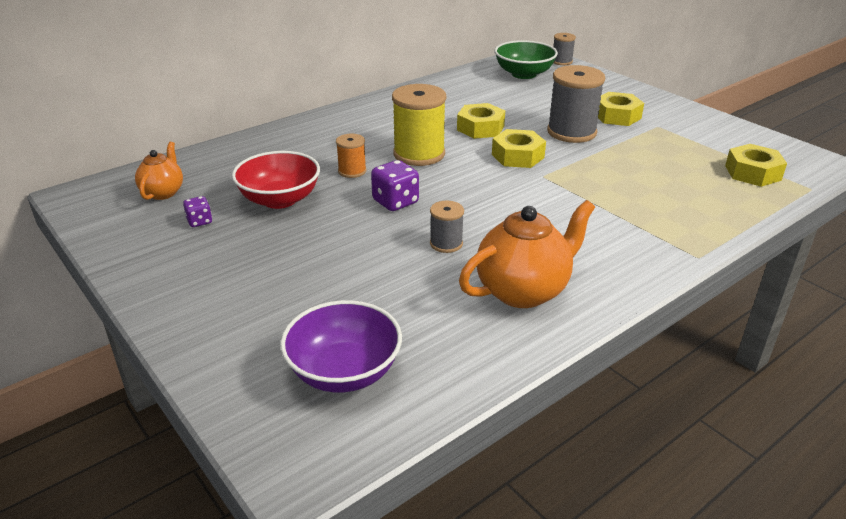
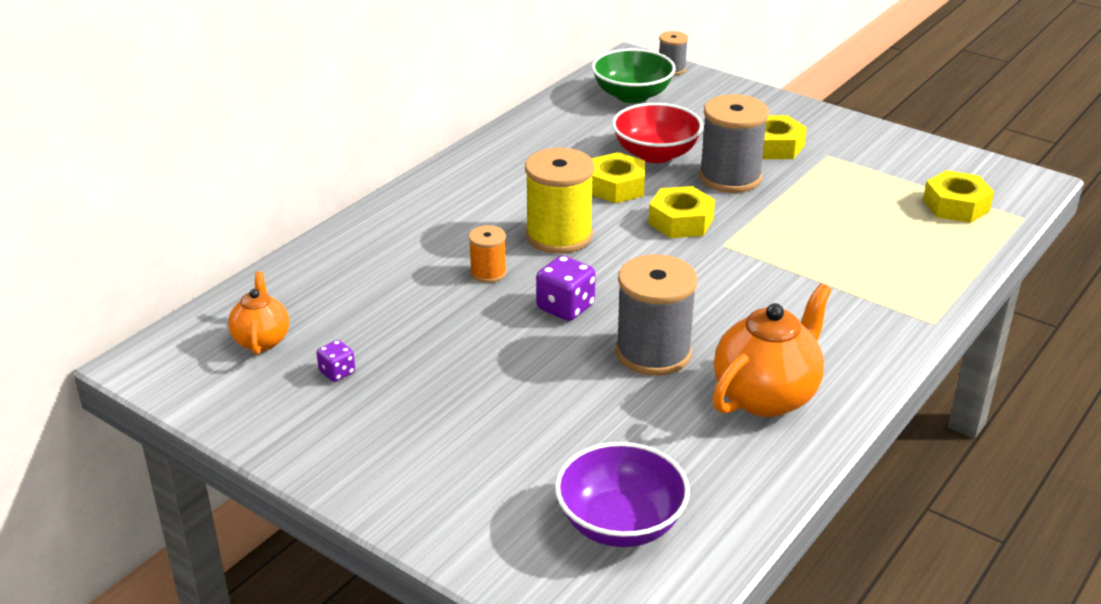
camera: 15 degrees left, 0 degrees up
red bowl [232,151,320,209] -> red bowl moved to [612,103,703,163]
grey spool [430,201,464,253] -> grey spool [615,254,697,376], size x1.91

